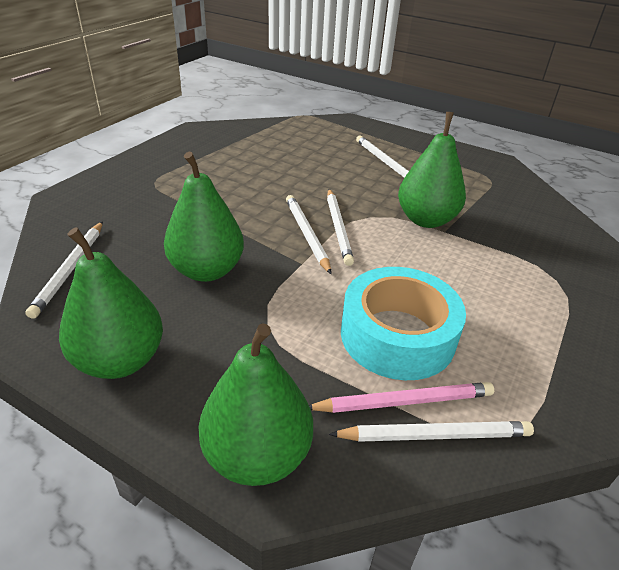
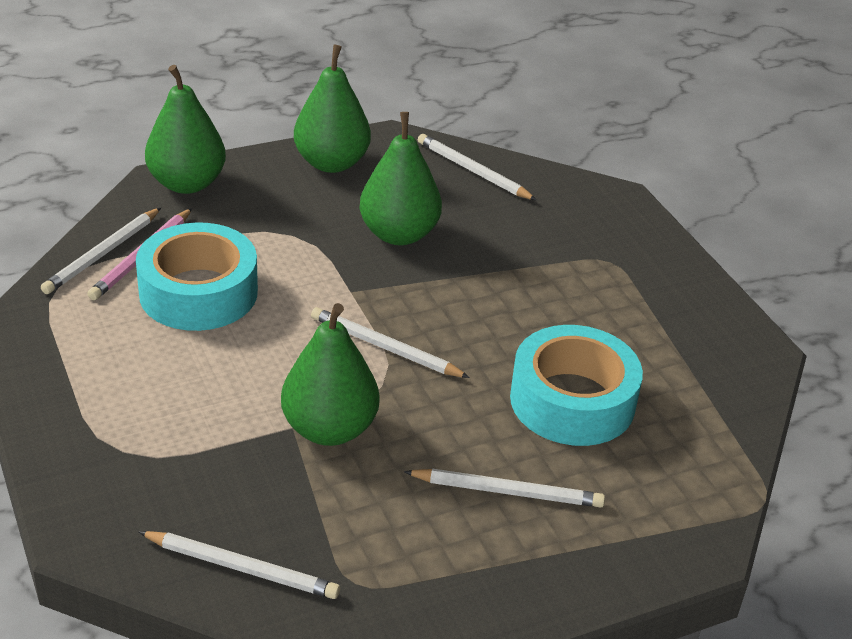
camera: 125 degrees right, 0 degrees up
white pencil [286,195,331,274] -> white pencil moved to [138,531,340,599]
none -> turquoise tape [510,325,643,446]

